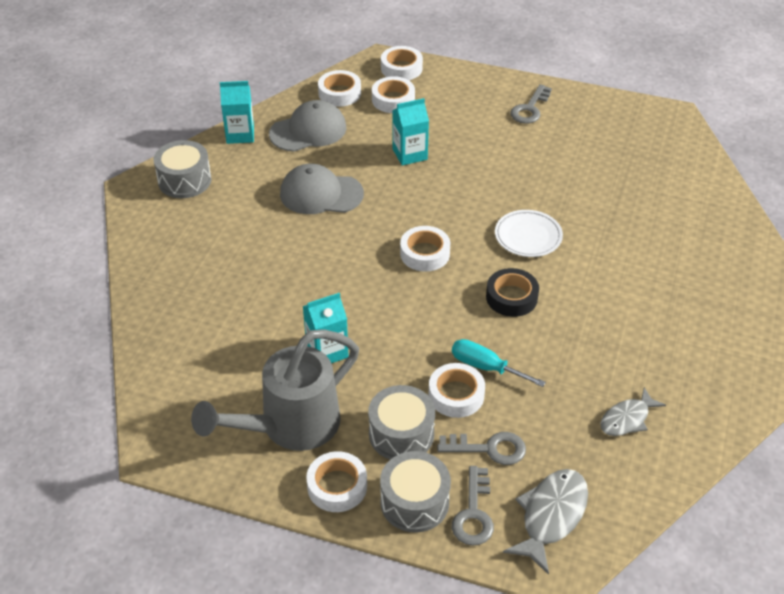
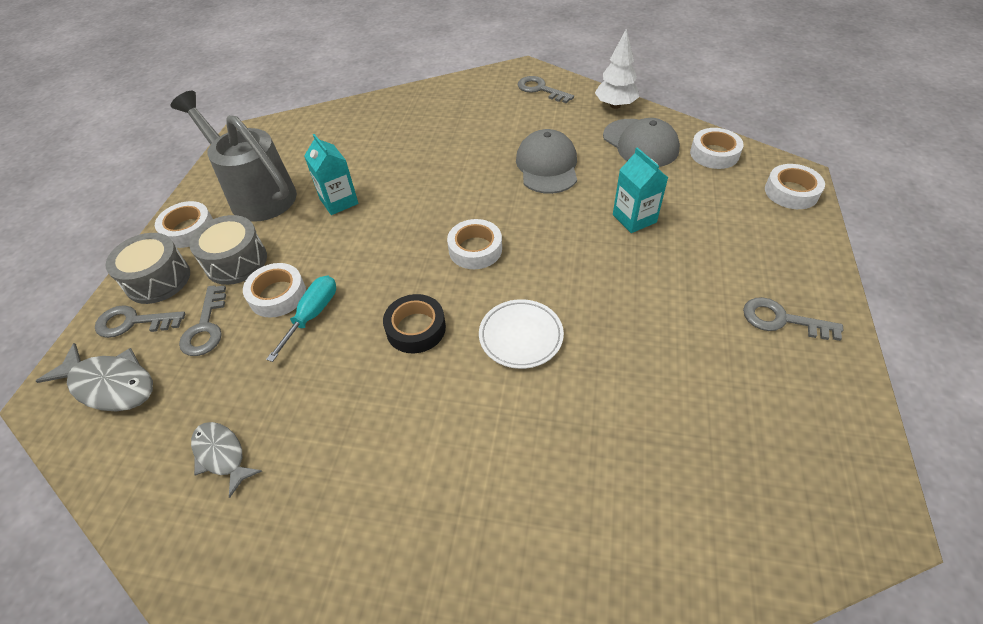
camera: 85 degrees right, 5 degrees up
grey drum [154,140,211,198] -> grey key [518,76,574,103]
turquoise carton [220,81,254,144] -> white tree [595,28,639,109]
white tape [372,76,415,113] -> none

